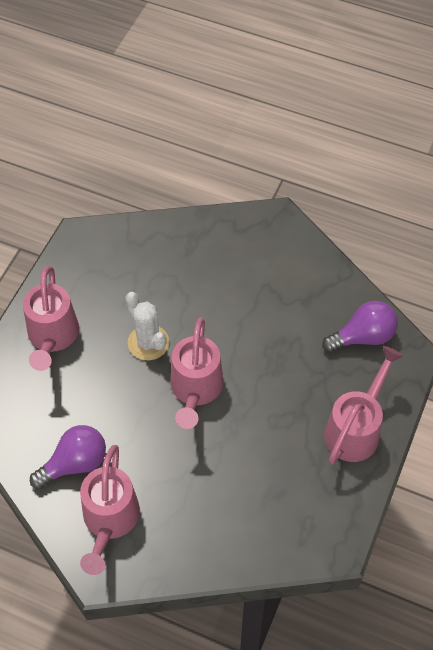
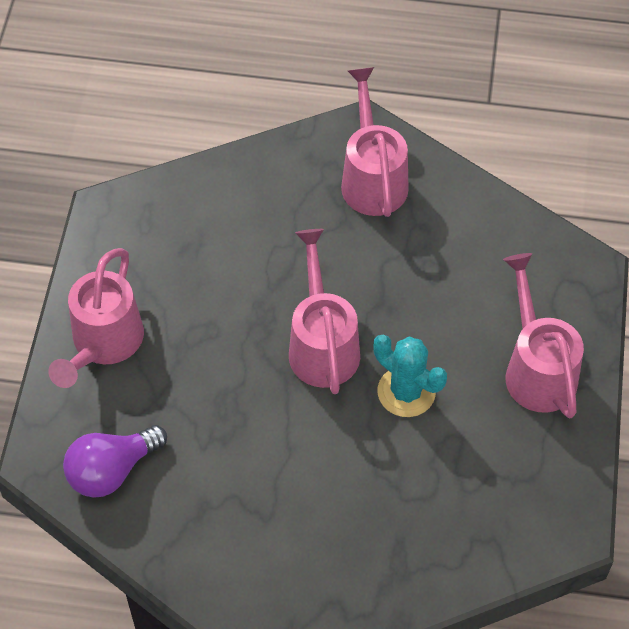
camera: 165 degrees right, 0 degrees up
purple light bulb [30,425,106,489] -> none
white cactus [125,292,169,360] -> turquoise cactus [373,335,447,417]

